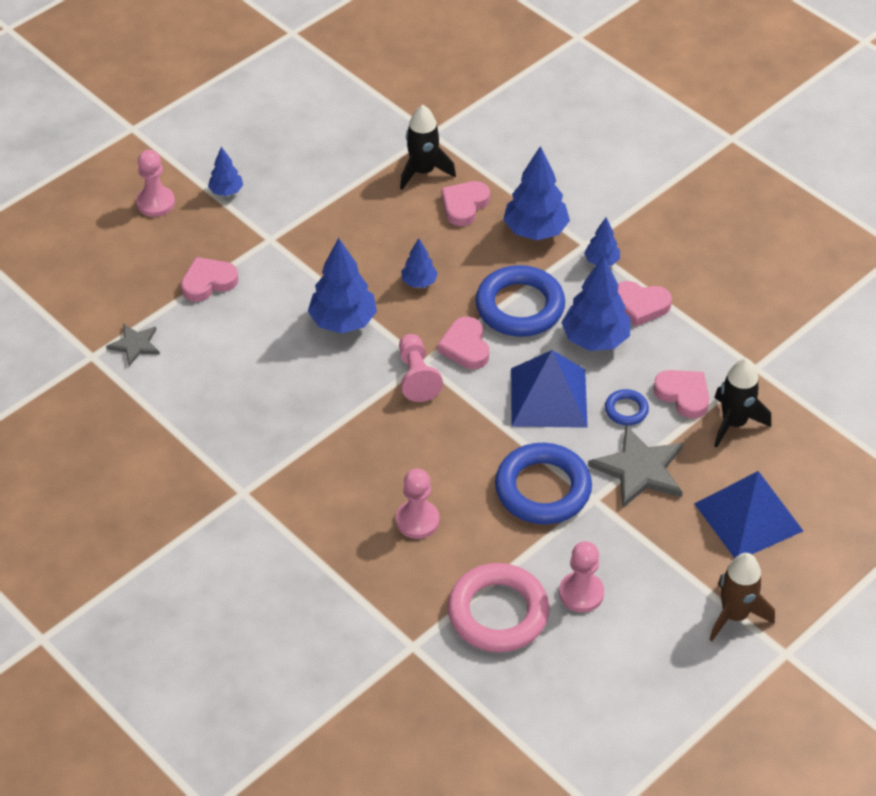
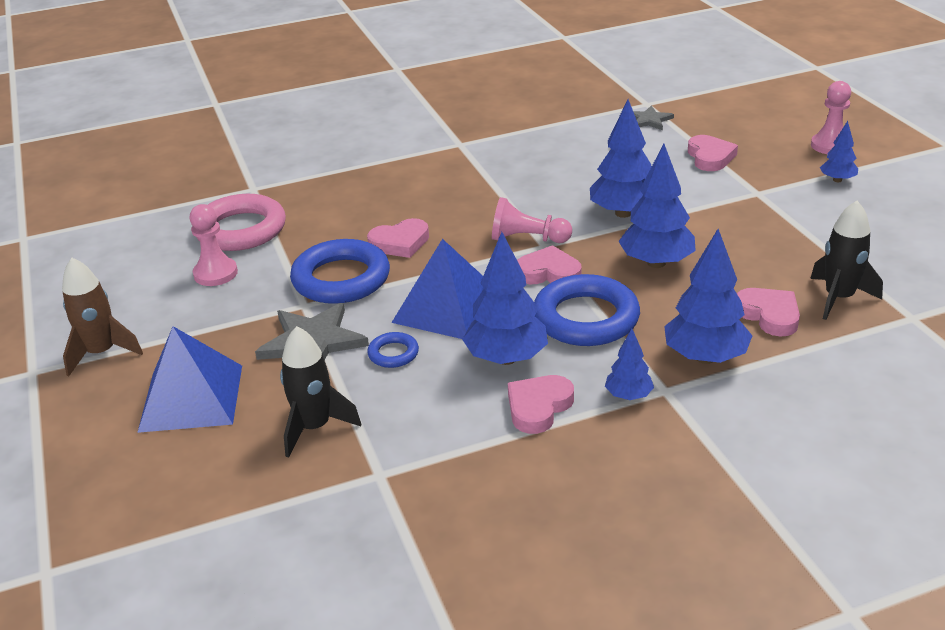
camera: 115 degrees right, 15 degrees down
pink pawn [396,468,439,539] -> none
blue tree [401,238,438,288] -> blue tree [618,143,696,268], size x1.85
pink heart [653,370,709,419] -> pink heart moved to [367,218,429,258]

